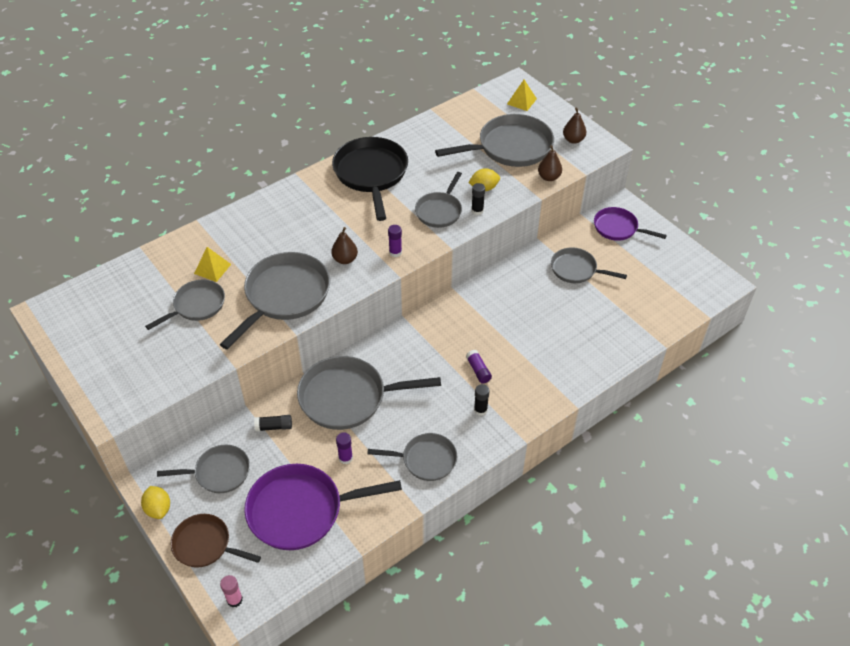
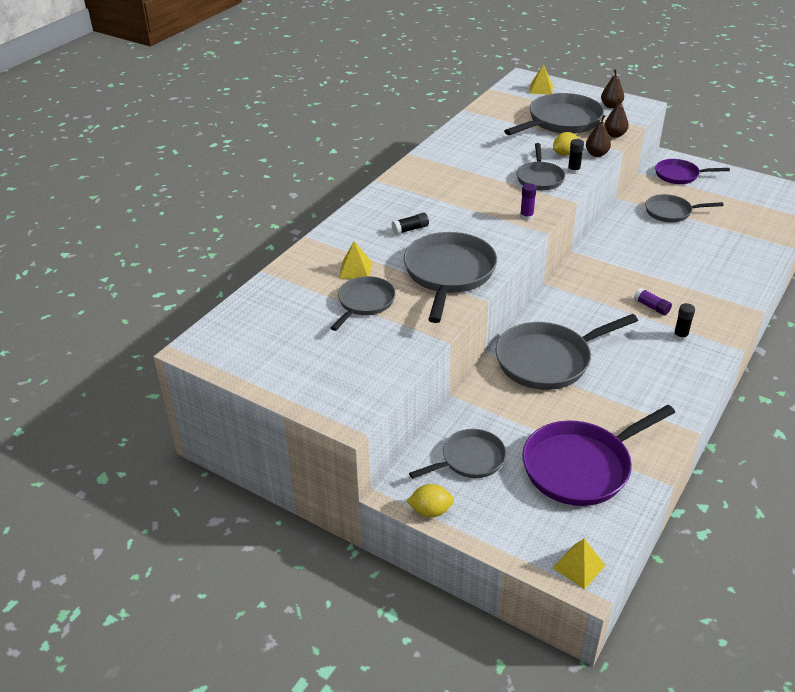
camera: 20 degrees left, 10 degrees down
yellow lemon [141,486,170,519] -> yellow lemon turned 45 degrees counterclockwise [406,484,454,517]
brown pan [171,514,261,568] -> none
pink glue stick [220,575,243,607] -> yellow pyramid [553,539,606,590]
black glue stick [254,415,292,431] -> black glue stick moved to [392,213,429,235]
brown pear [331,227,358,264] -> brown pear moved to [586,115,611,157]
black pan [332,137,408,221] -> none
purple glue stick [336,432,353,464] -> none
grey pan [367,433,457,481] -> none

